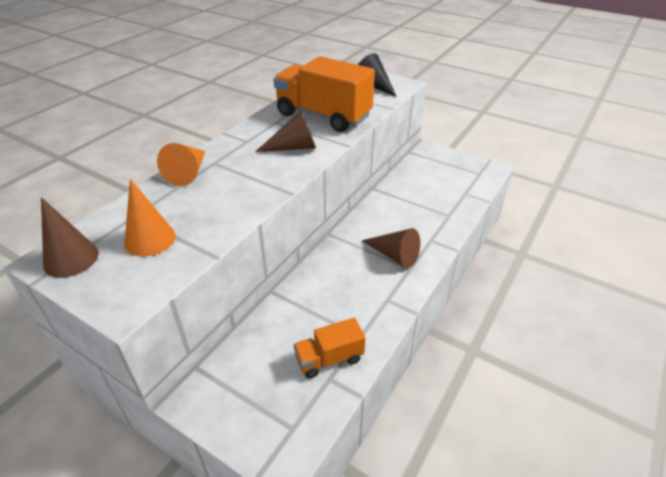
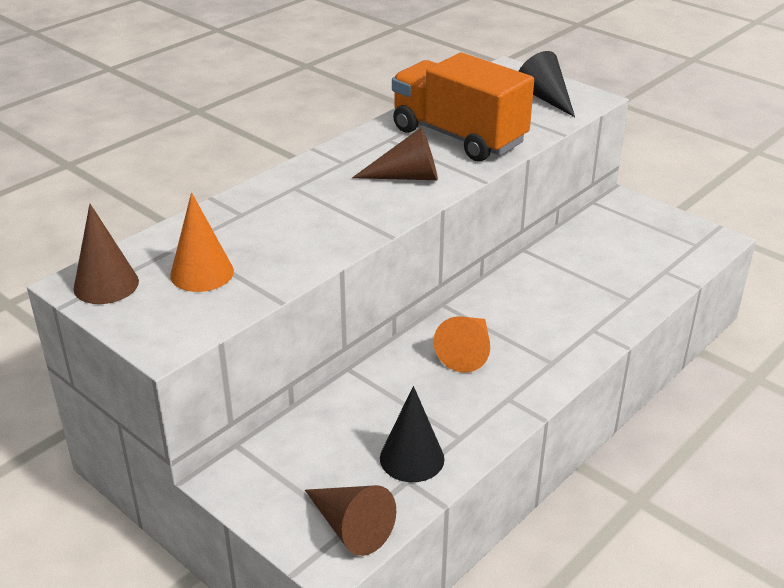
camera: 10 degrees right, 5 degrees down
orange cone [157,143,205,186] -> orange cone moved to [434,316,490,373]
orange truck [294,318,366,379] -> black cone [380,386,444,482]
brown cone [362,228,420,268] -> brown cone moved to [305,485,396,556]

